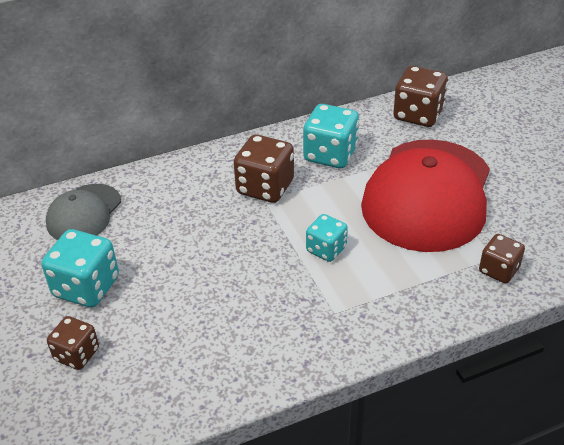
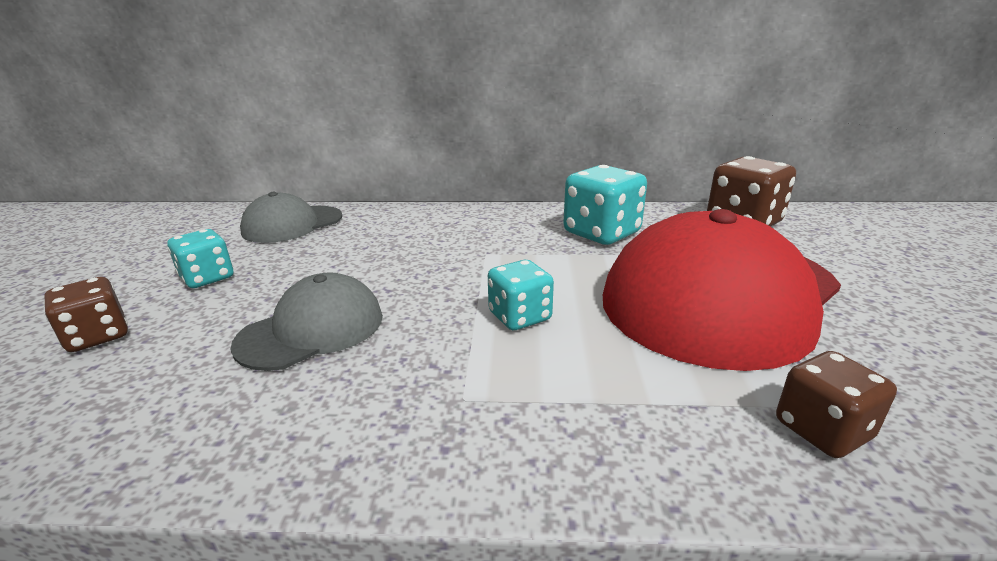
camera: 25 degrees right, 15 degrees down
turquoise dice [41,229,119,307] -> turquoise dice [167,229,233,288], size x0.62
brown dice [234,134,294,203] -> none
none -> grey cap [230,272,383,371]

